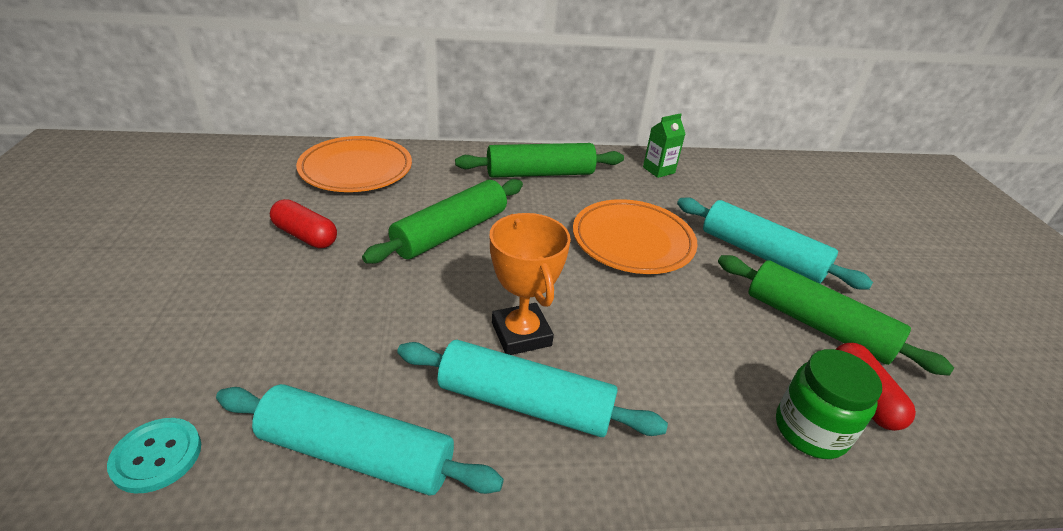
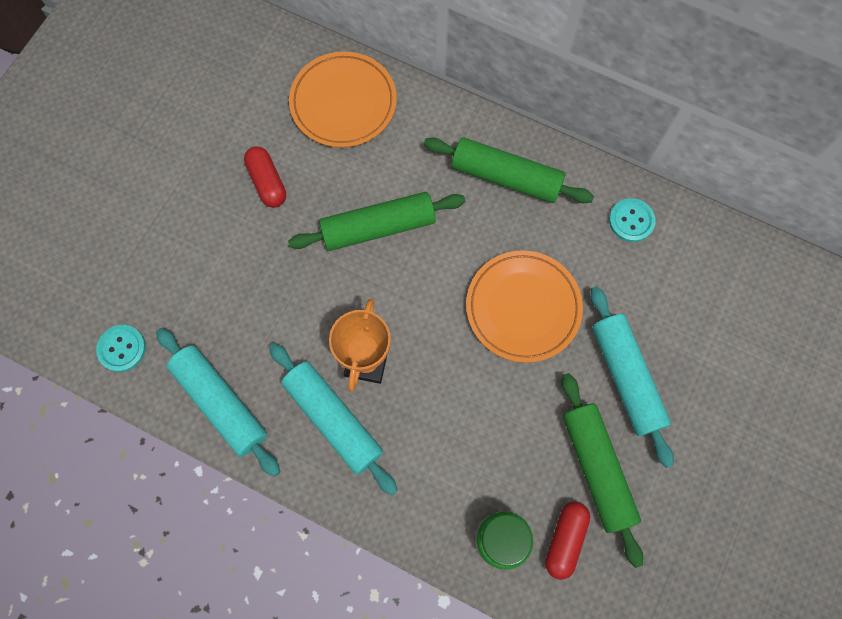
camera: 35 degrees right, 35 degrees up
green carton [643,113,685,178] -> turquoise button [609,198,656,242]

